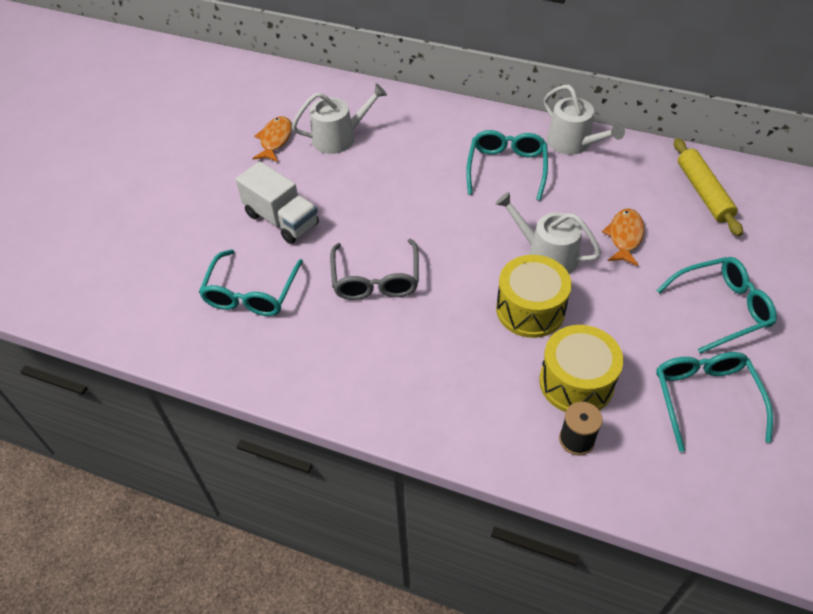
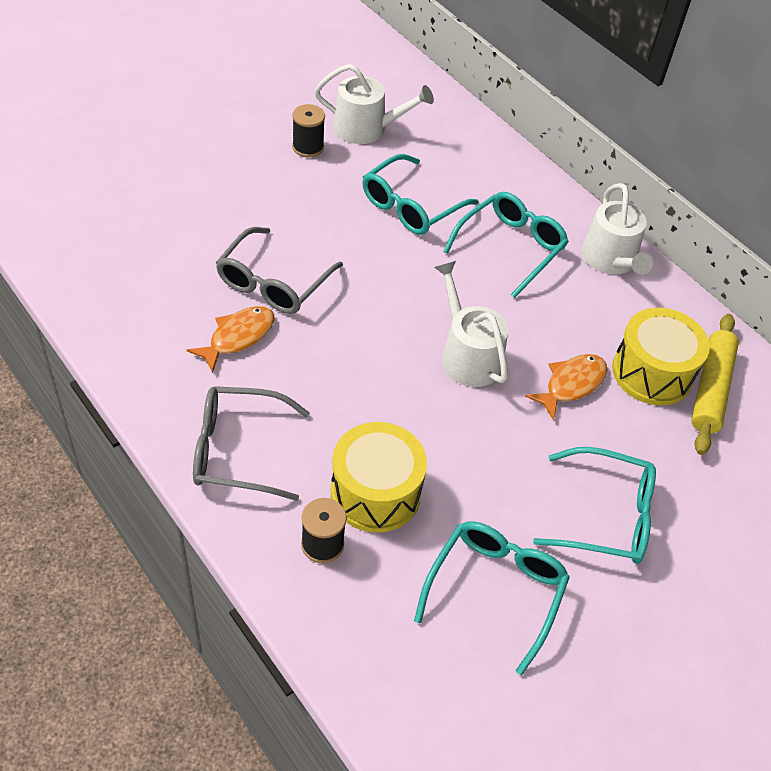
camera: 25 degrees right, 0 degrees up
turquoise glasses [199,249,303,316] -> turquoise glasses moved to [362,154,479,235]
white truck [236,161,319,244] -> none
orange fish [252,116,292,162] -> orange fish moved to [187,306,274,373]
yellow drum [496,255,572,338] -> yellow drum moved to [612,308,710,406]
none -> grey glasses [193,386,310,501]
none -> black spool [292,104,325,158]

